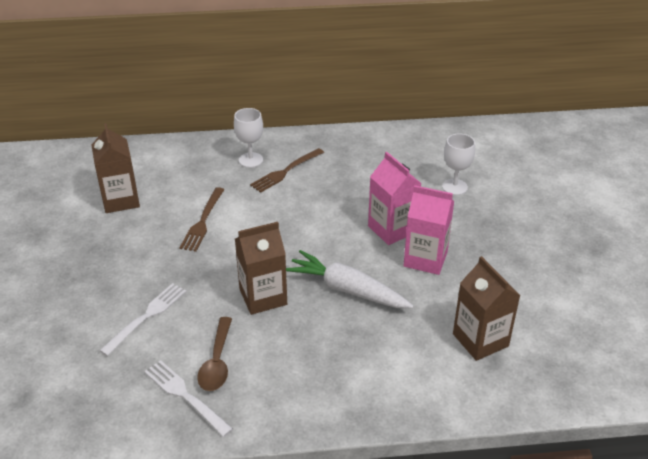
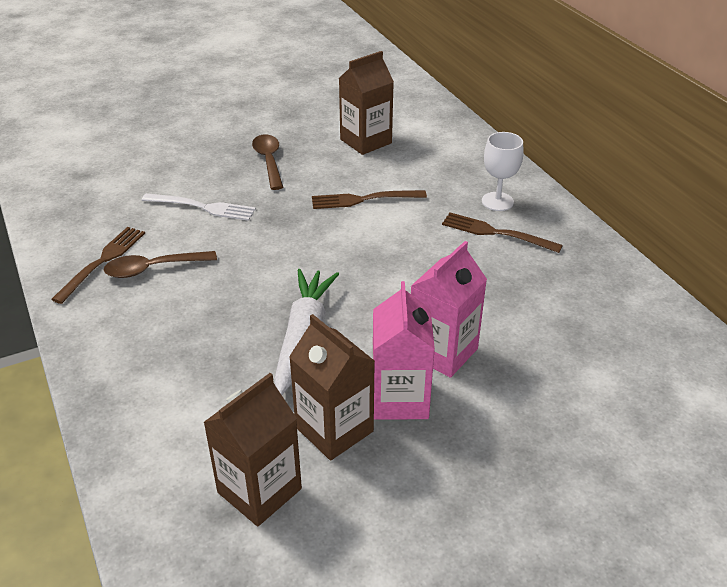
camera: 70 degrees right, 0 degrees up
white fork [144,360,233,437] -> brown fork [51,227,145,304]
brown carton [235,222,287,315] -> brown carton moved to [289,314,375,460]
white goblet [442,133,475,195] -> none
none -> brown spoon [252,134,283,190]

